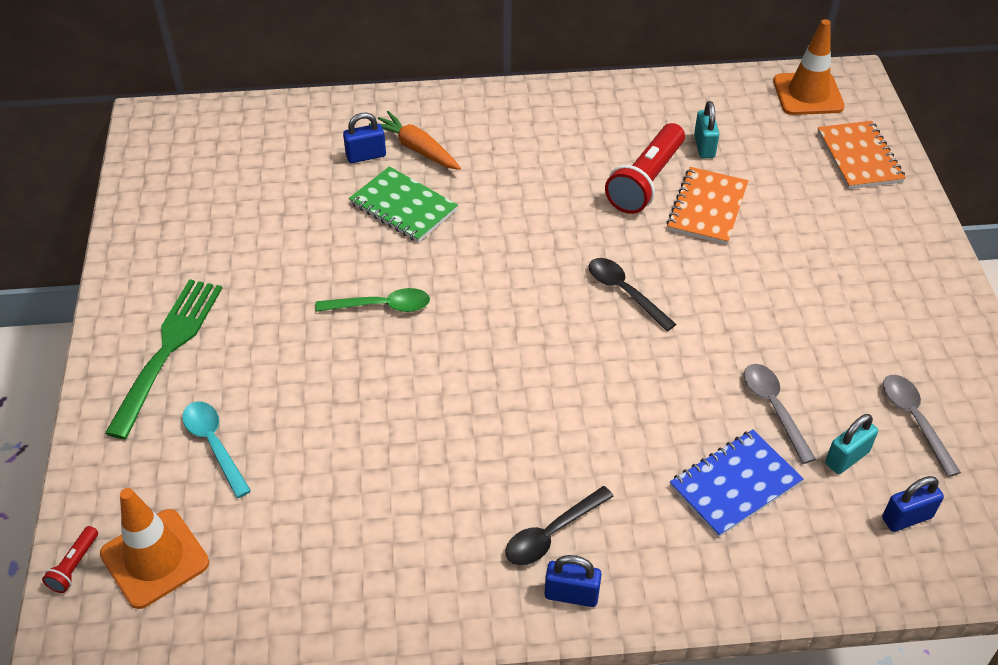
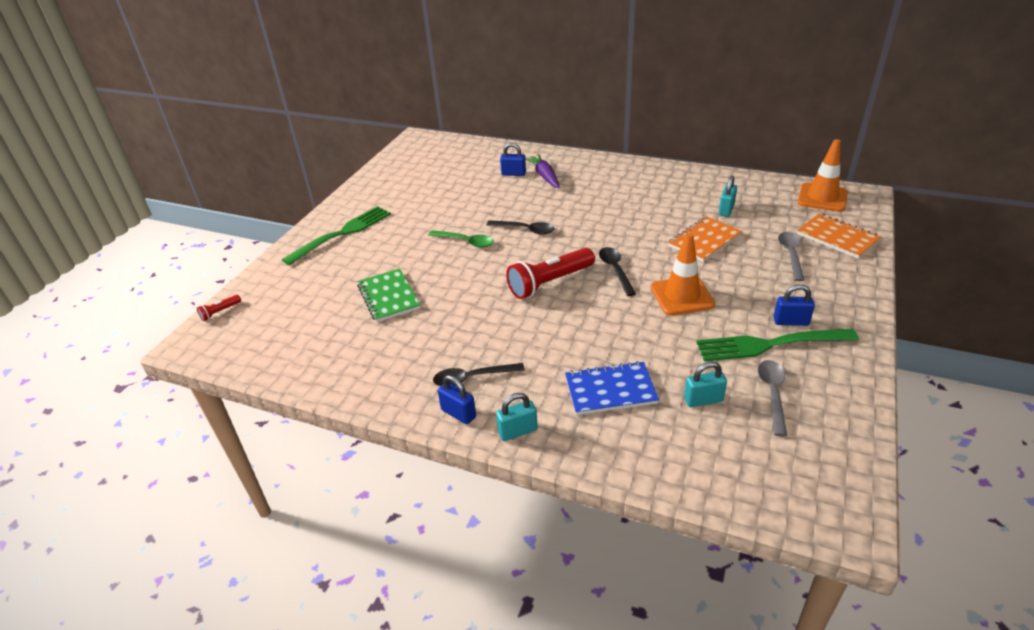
camera: 30 degrees right, 10 degrees down
orange traffic cone [100,488,209,609] -> orange traffic cone moved to [651,233,715,316]
turquoise spoon [182,401,251,498] -> none
green notebook [349,166,458,243] -> green notebook moved to [357,269,420,322]
orange carrot [369,111,461,170] -> purple carrot [525,154,560,188]
red flashlight [605,123,685,214] -> red flashlight moved to [506,248,595,299]
grey spoon [744,364,816,464] -> grey spoon moved to [778,232,804,281]
orange notebook [817,121,906,189] -> orange notebook turned 60 degrees counterclockwise [797,213,881,259]
blue padlock [882,476,944,532] -> blue padlock moved to [773,284,815,326]
none -> black spoon [487,220,555,235]
none -> turquoise padlock [496,393,538,441]
none -> green fork [696,329,859,361]

